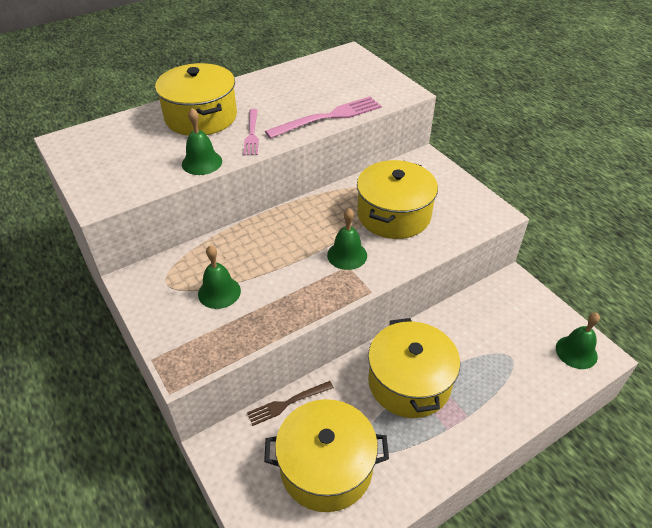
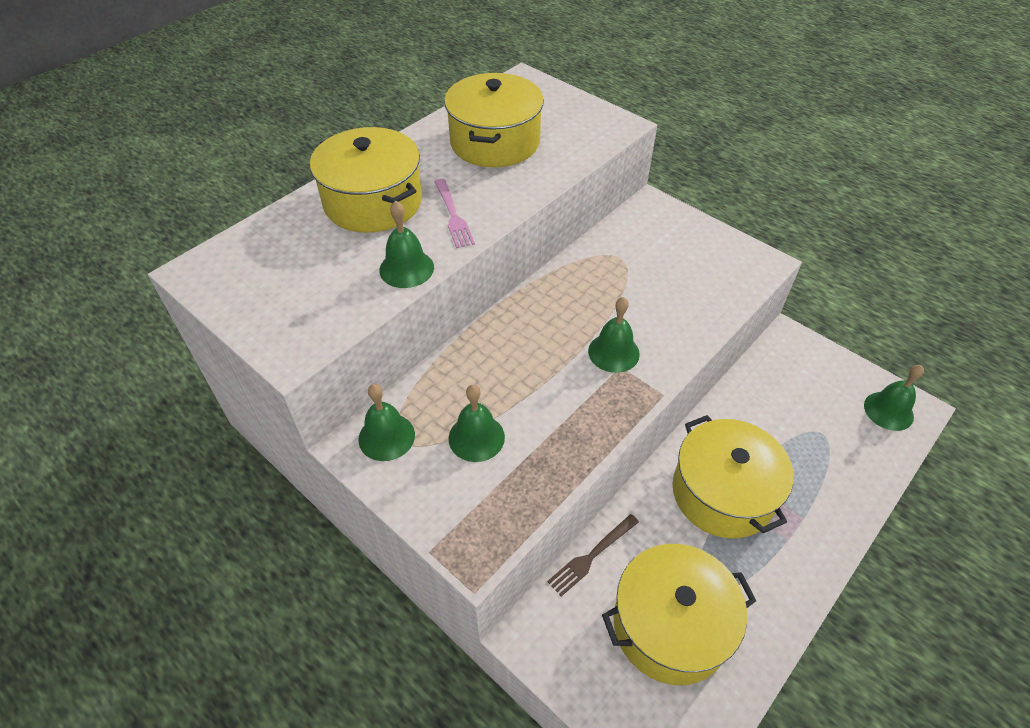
camera: 15 degrees left, 5 degrees up
pink fork [265,96,382,139] -> none
yellow pot [357,160,438,239] -> yellow pot moved to [444,73,544,167]
none -> green bell [358,384,415,461]

